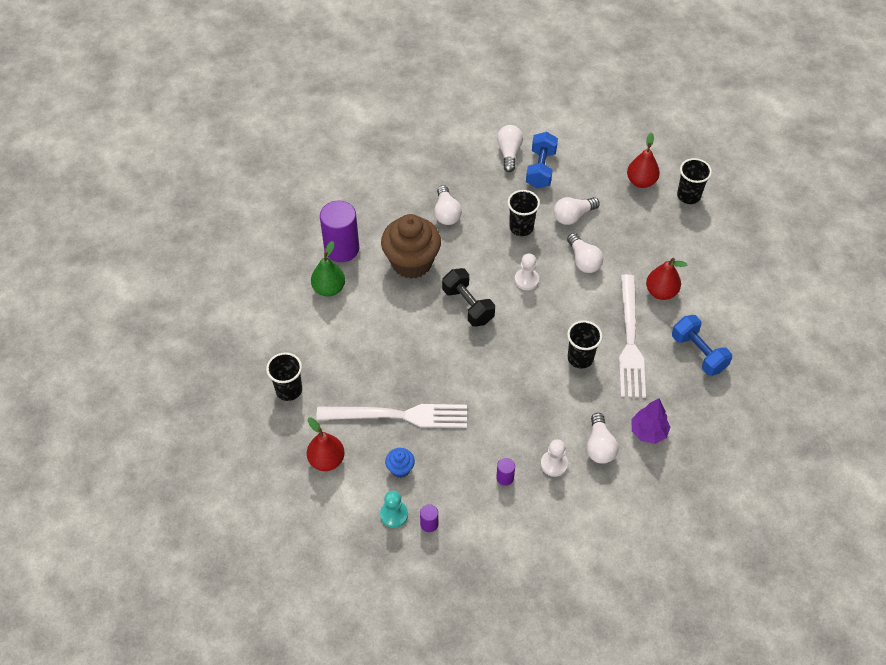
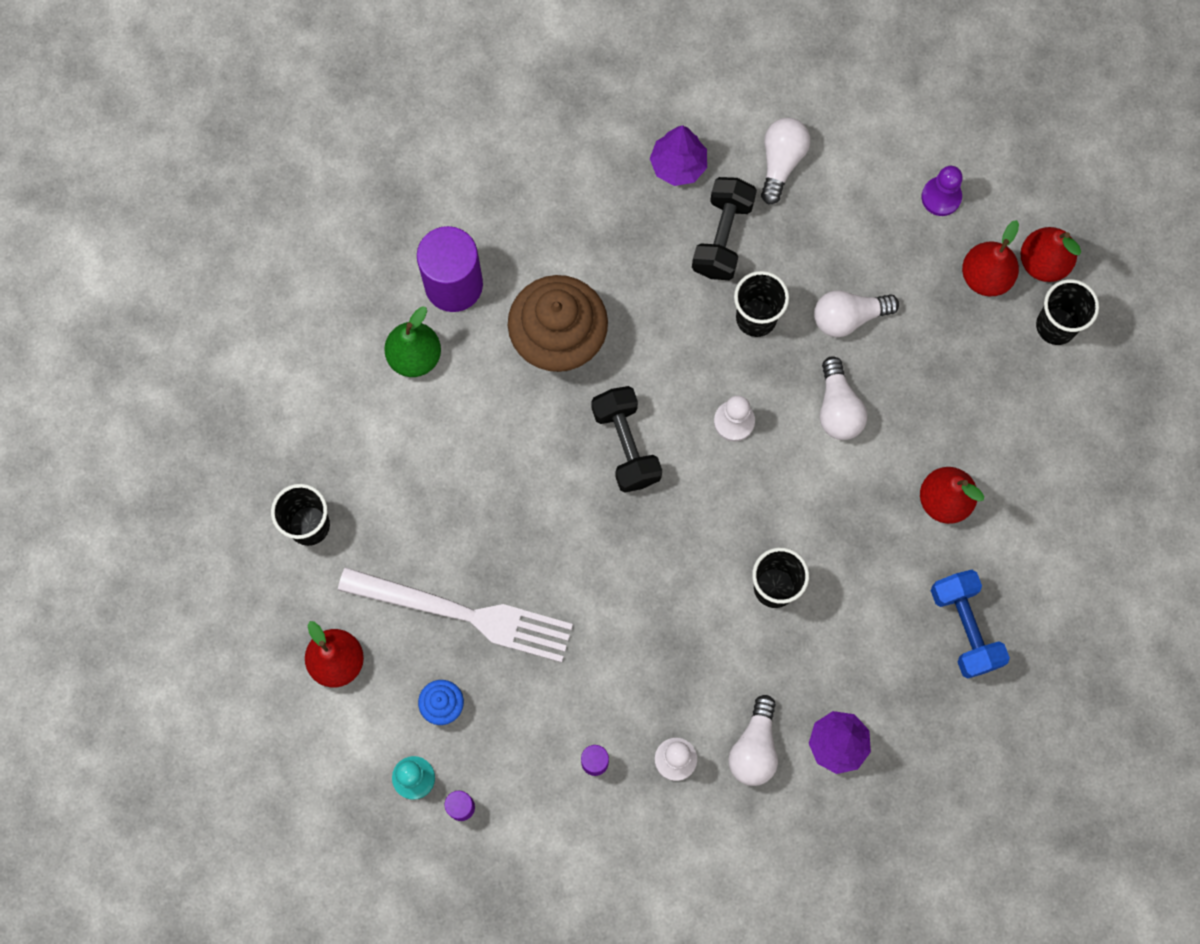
camera: 15 degrees right, 20 degrees up
white light bulb [434,185,462,225] -> none
blue dumbbell [526,132,558,189] -> none
white fork [619,274,646,398] -> none
none -> purple tree [650,125,707,186]
none -> black dumbbell [692,177,757,280]
none -> purple pawn [921,166,963,216]
none -> red pear [1020,227,1081,282]

